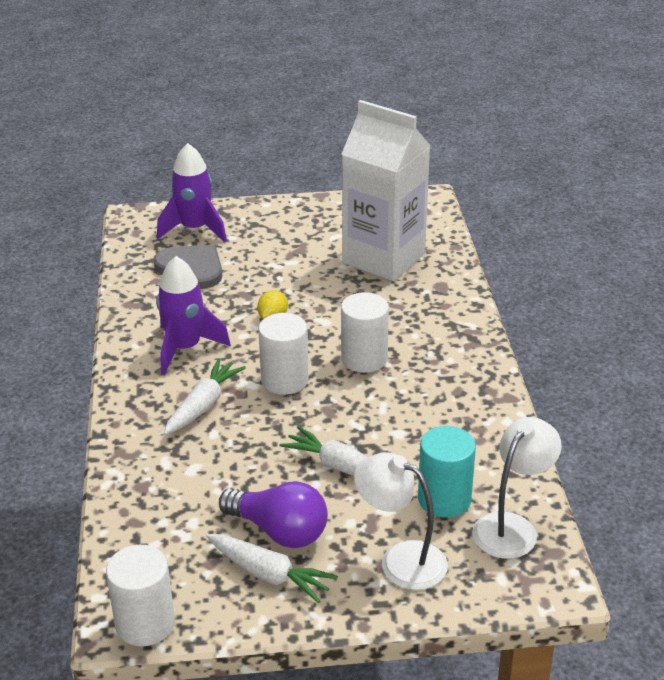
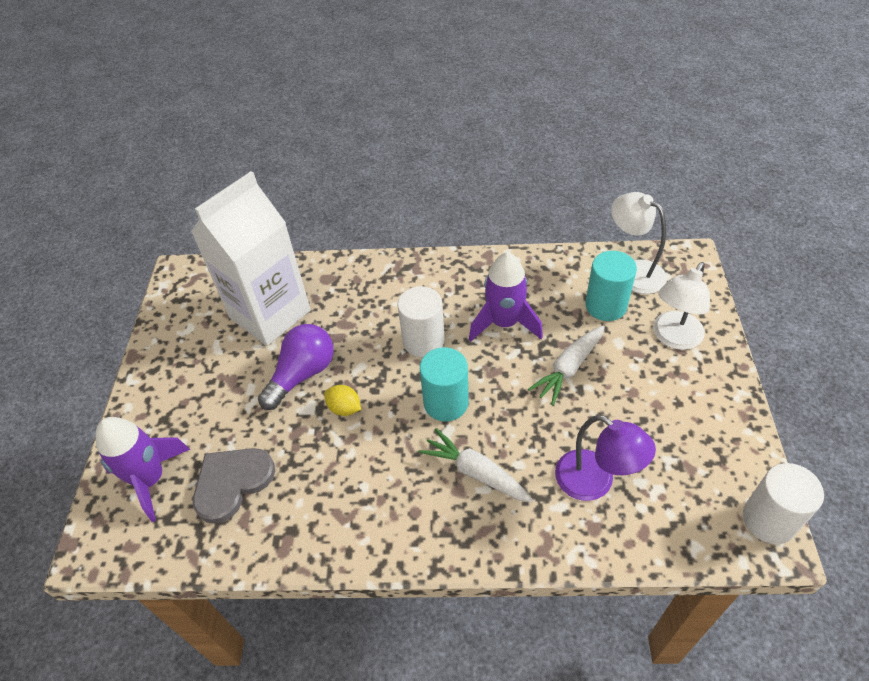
camera: 80 degrees left, 15 degrees up
purple rocket [156,256,231,375] -> purple rocket moved to [469,252,543,342]
white carrot [206,534,338,603] -> none
purple light bulb [219,481,328,548] -> purple light bulb moved to [258,324,334,410]
white cylinder [258,313,309,395] -> turquoise cylinder [420,347,469,421]
none -> purple lamp [555,415,656,501]

